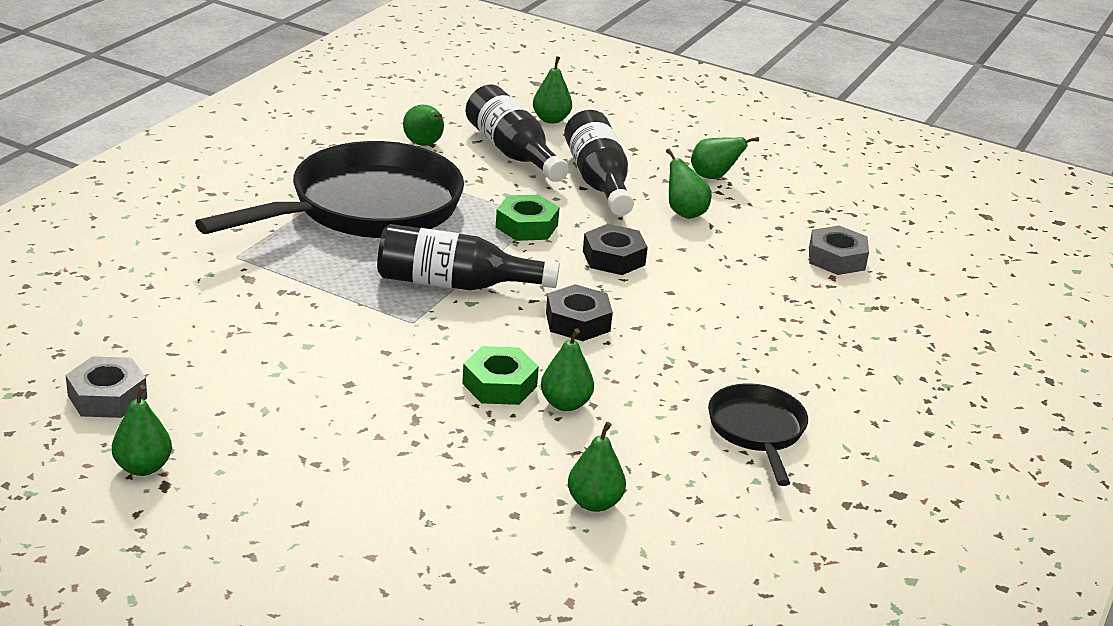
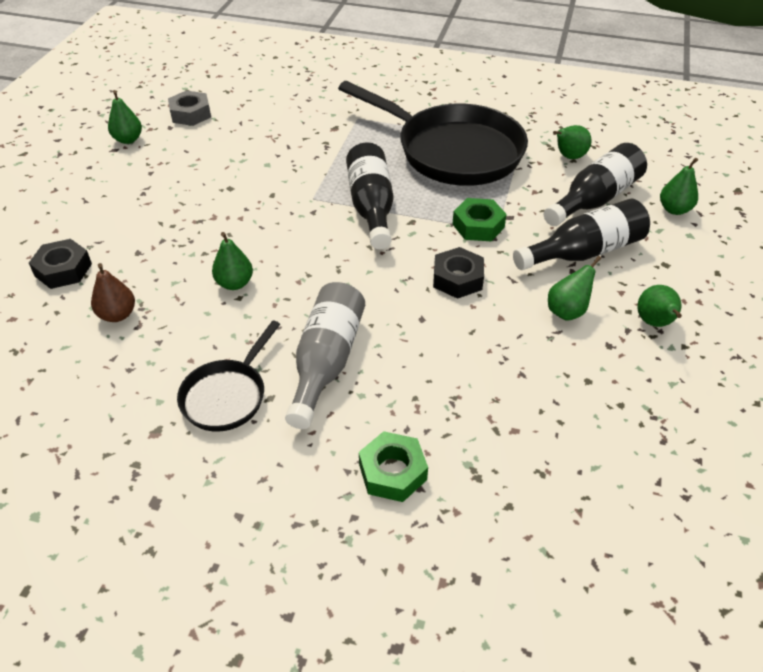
camera: 80 degrees right, 15 degrees up
green nut [462,346,539,405] -> green nut moved to [359,431,428,502]
black nut [546,284,613,341] -> black nut moved to [29,239,92,289]
green pear [568,422,626,512] -> brown pear [91,263,135,322]
black pan [708,383,808,486] -> black pan turned 135 degrees clockwise [177,320,280,432]
grey nut [809,226,869,275] -> none
none -> grey bottle [285,282,365,429]

